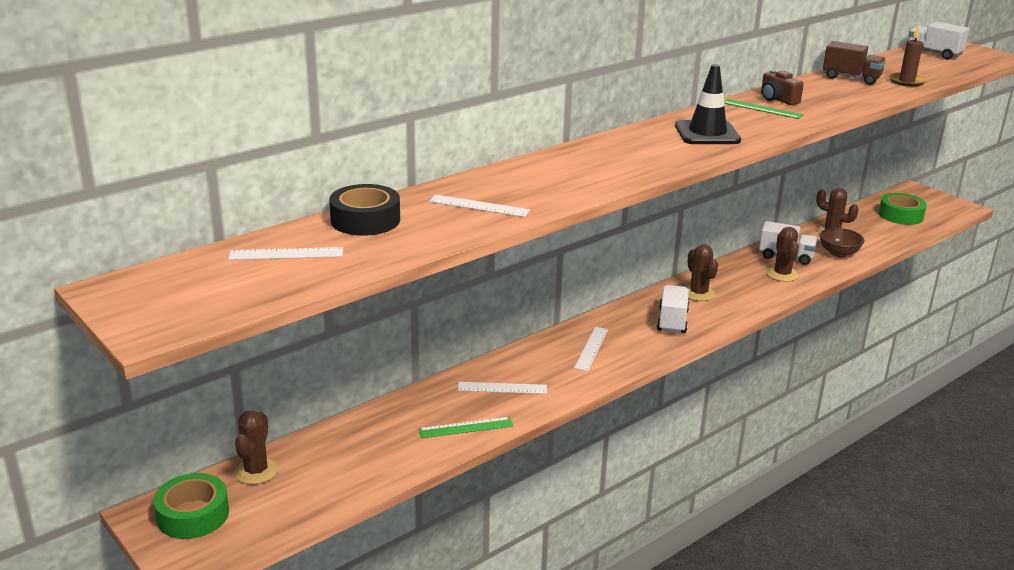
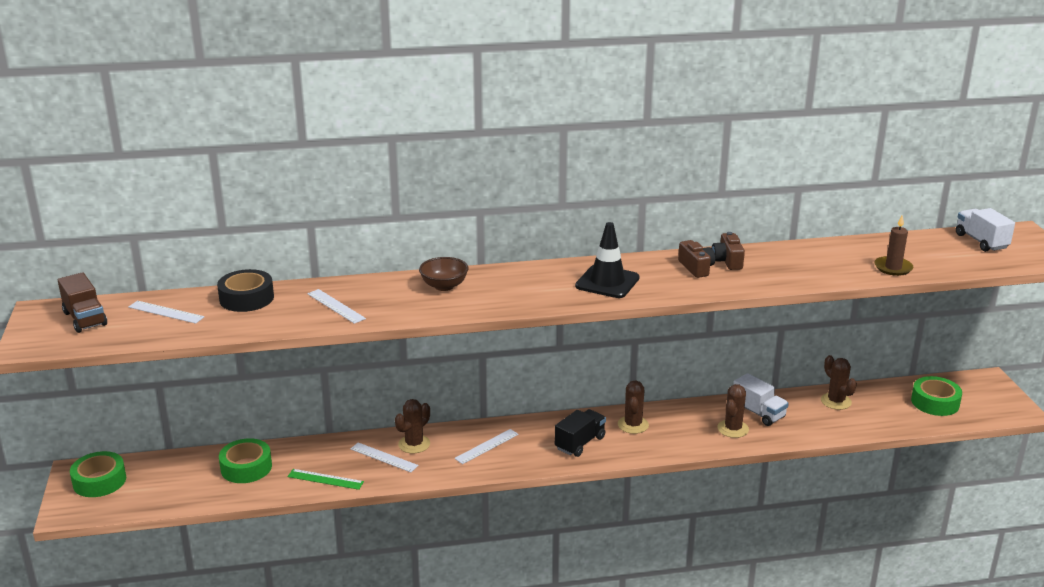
camera: 30 degrees right, 0 degrees up
brown cactus [234,410,278,485] -> brown cactus moved to [395,399,430,453]
white truck [657,285,689,333] -> black truck [555,409,606,457]
green ruler [724,99,803,119] -> brown camera [678,240,715,278]
brown bowl [819,228,864,257] -> brown bowl moved to [419,257,468,291]
brown truck [823,41,886,85] -> brown truck moved to [58,272,107,333]
none -> green tape [219,438,272,483]

